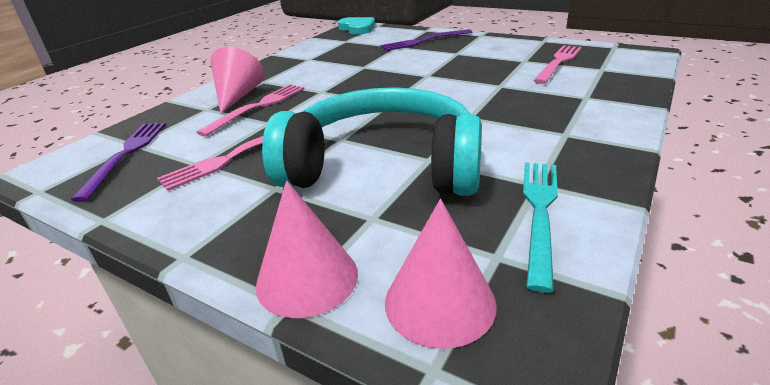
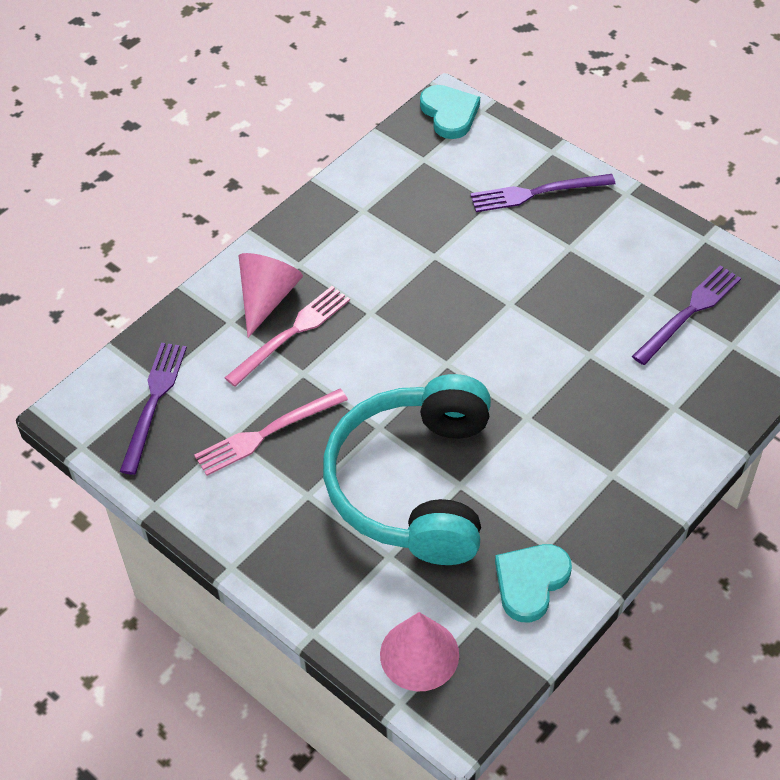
camera: 10 degrees right, 20 degrees up
pink cone [256,180,358,318] -> none
turquoise headphones [262,87,482,196] -> turquoise headphones turned 105 degrees counterclockwise [323,374,491,565]
turquoise fork [523,162,558,293] -> turquoise heart [495,544,572,622]
pink fork [534,45,582,84] -> purple fork [632,265,741,365]

